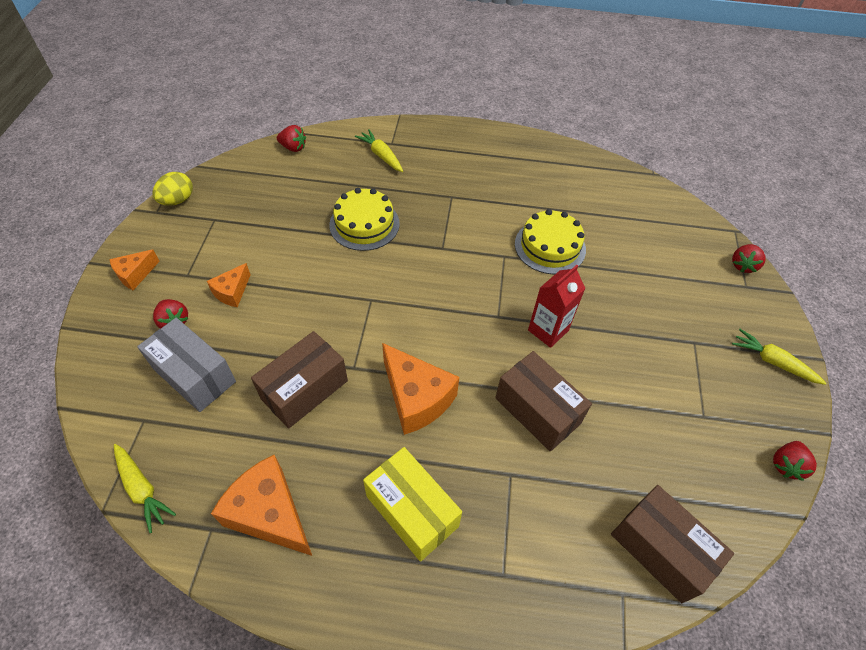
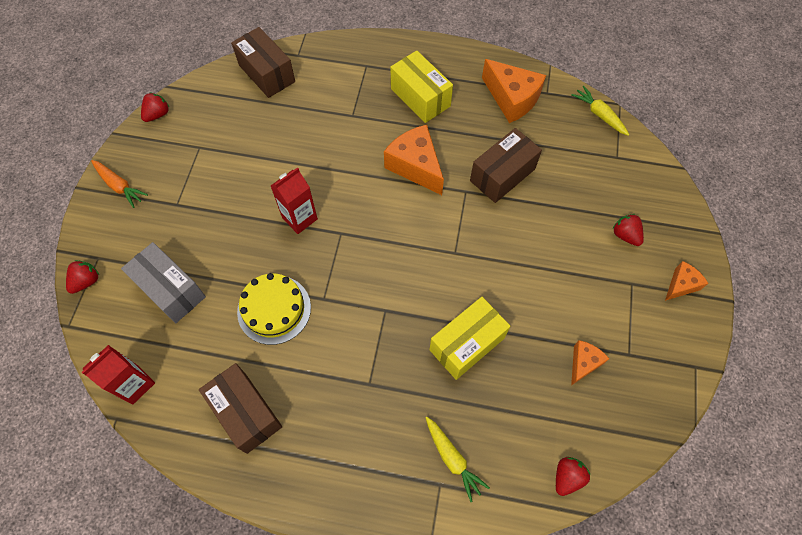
camera: 175 degrees left, 10 degrees up
grey box [137,318,236,412] -> grey box moved to [121,242,206,323]
yellow egg [152,172,193,206] -> none
orange cheese [207,263,251,307] -> orange cheese moved to [571,340,609,385]
red strawberry [277,125,306,152] -> red strawberry turned 105 degrees clockwise [556,457,590,496]
yellow cake [329,188,400,251] -> yellow box [429,297,510,380]
brown box [495,351,592,452] -> brown box moved to [199,363,282,454]
yellow carrot [732,329,827,385] -> orange carrot [91,160,148,208]
none -> red carton [81,345,155,405]

